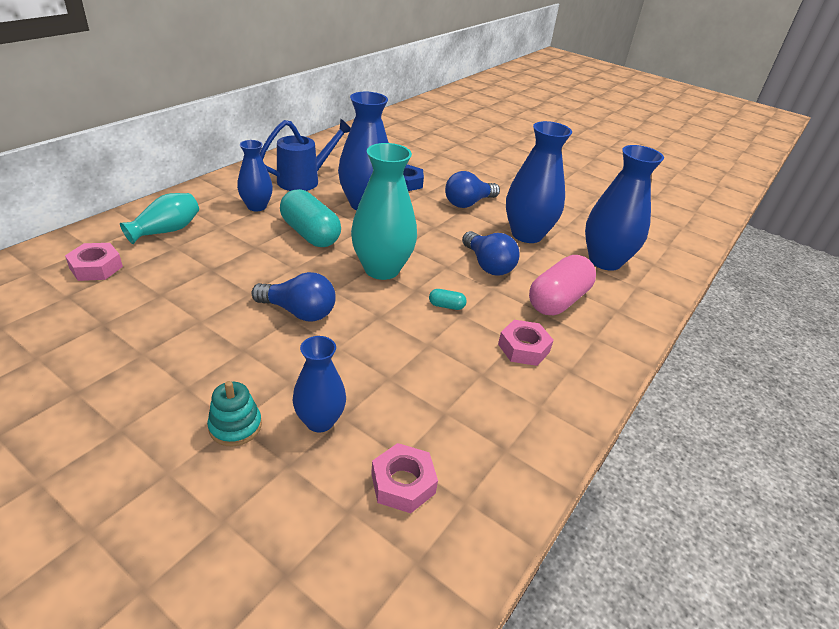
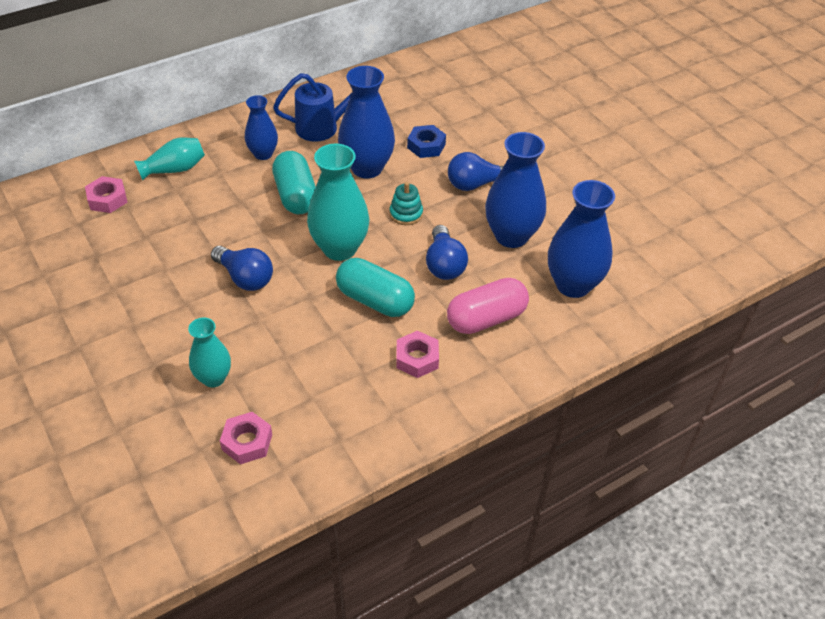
camera: 25 degrees right, 10 degrees up
turquoise stacking toy [207,381,262,447] -> turquoise stacking toy moved to [390,182,423,225]
blue vase [292,336,346,432] -> turquoise vase [188,317,231,388]
turquoise capsule [429,289,467,310] -> turquoise capsule [336,258,415,317], size x2.43

